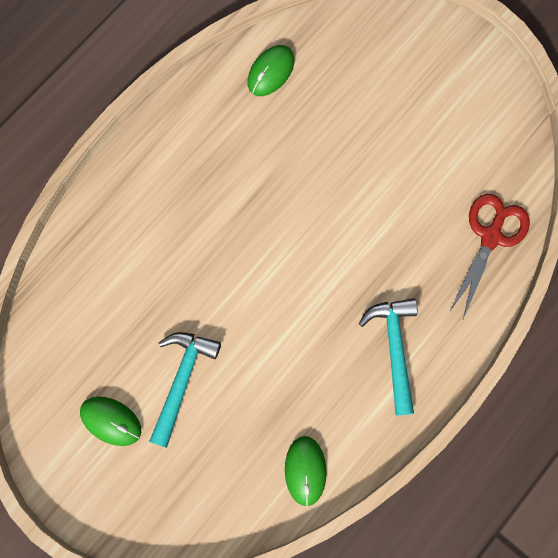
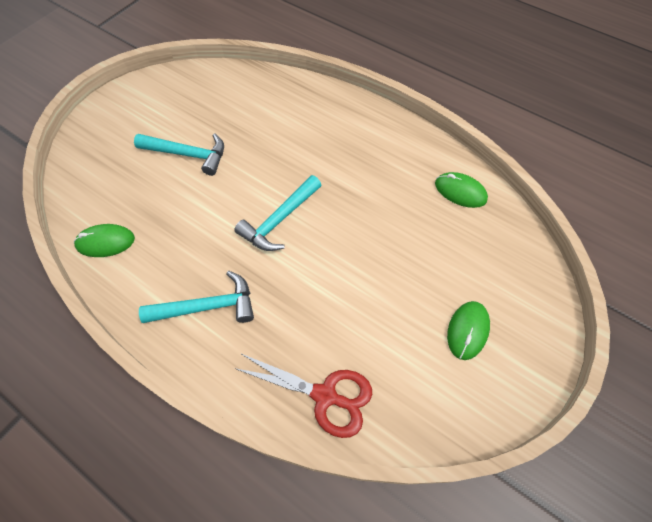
camera: 85 degrees right, 15 degrees down
green mouse [80,397,141,446] -> green mouse moved to [447,301,490,360]
none -> turquoise hammer [234,175,321,251]

